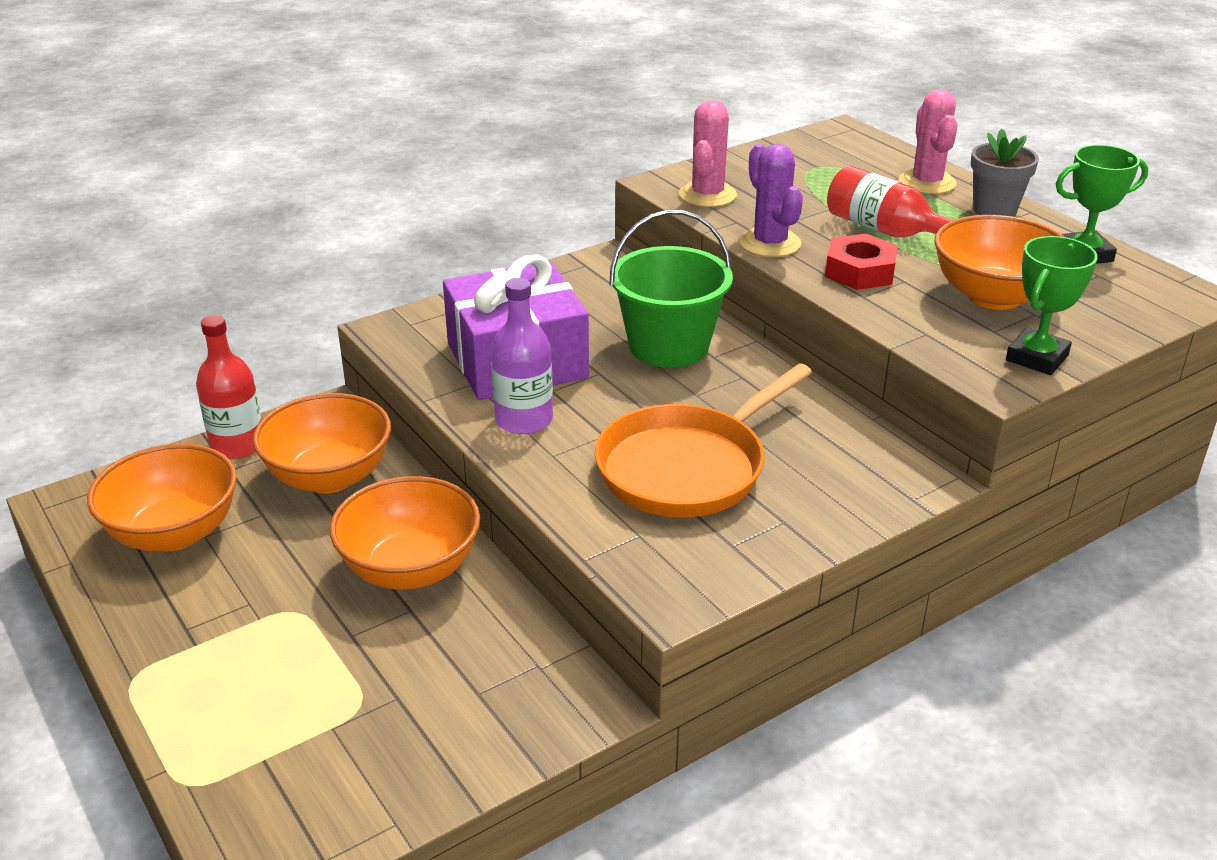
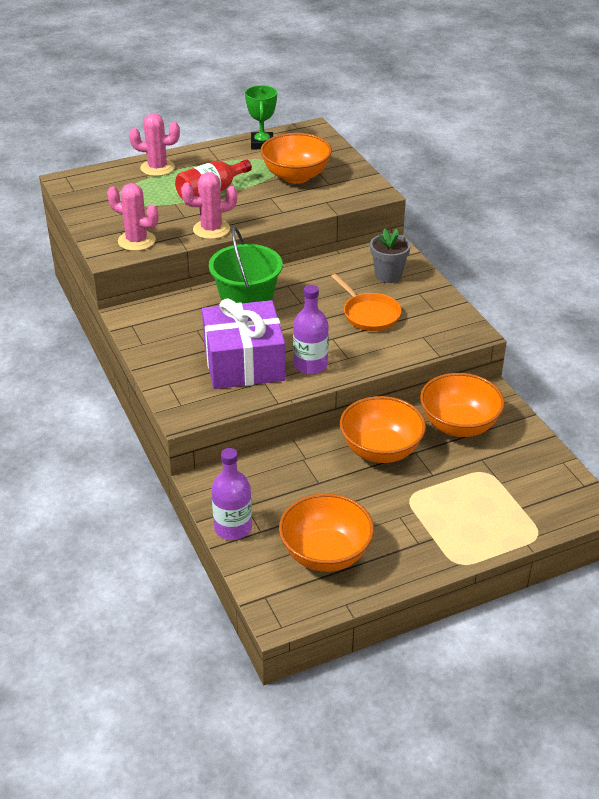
camera: 80 degrees left, 5 degrees up
red bottle [196,315,261,459] -> purple bottle [211,448,252,540]
orange bowl [253,393,391,493] -> orange bowl moved to [420,373,505,437]
orange pan [595,363,812,517] -> orange pan [331,274,401,331], size x0.64
purple cactus [739,144,803,257] -> pink cactus [181,172,237,239]
red nut [825,234,898,290] -> none
grey flower pot [971,129,1039,217] -> grey flower pot moved to [370,228,411,283]
green trophy [1006,236,1098,375] -> none

